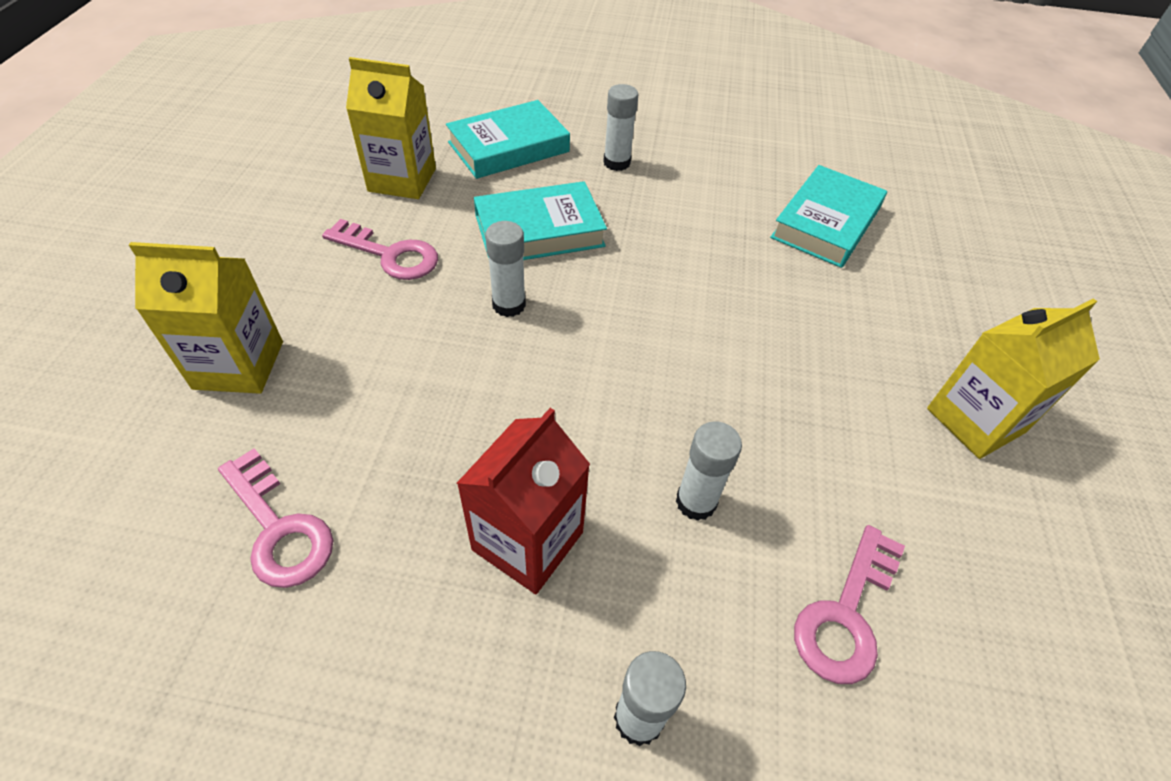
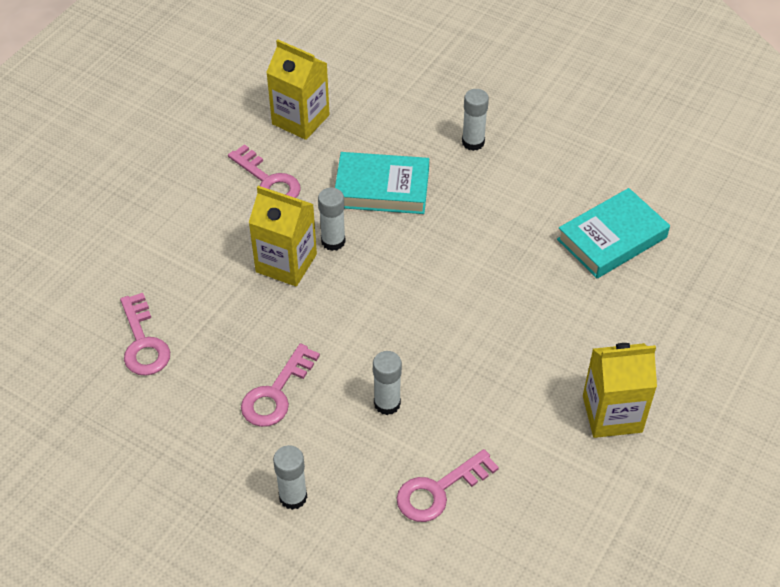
camera: 25 degrees right, 0 degrees up
yellow carton [129,242,283,394] -> yellow carton moved to [249,186,317,286]
turquoise book [446,100,570,179] -> none
red carton [457,408,590,594] -> pink key [241,344,320,427]

